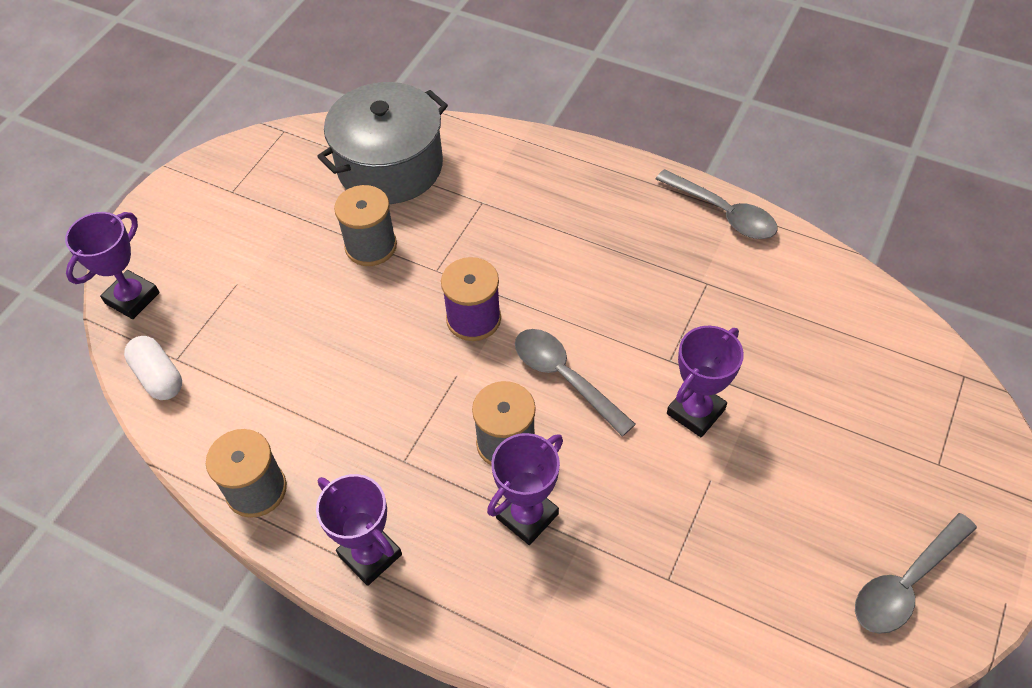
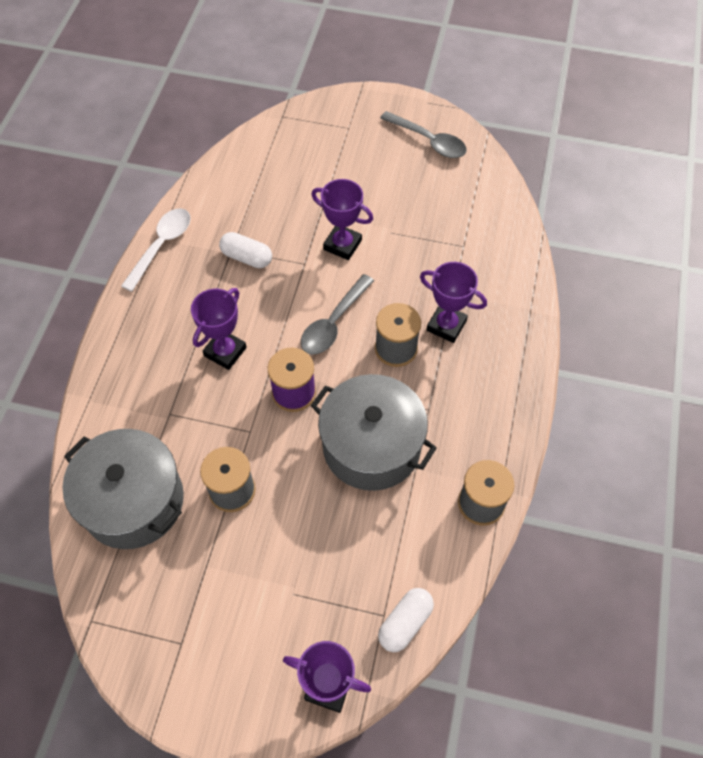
camera: 105 degrees left, 5 degrees up
purple trophy [316,474,402,586] -> purple trophy moved to [191,288,247,370]
grey spoon [656,169,778,239] -> white spoon [121,208,191,292]
none -> white capsule [219,232,272,268]
none -> grey pot [311,374,437,491]

